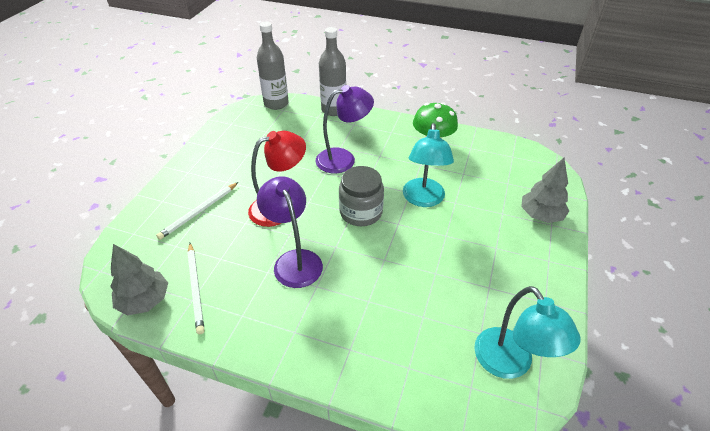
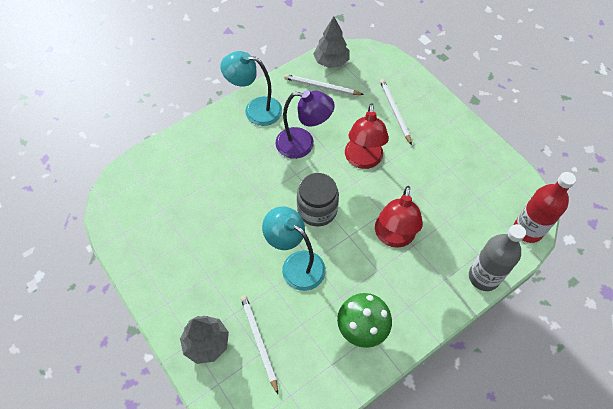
camera: 125 degrees right, 15 degrees up
grey bottle [257,21,289,110] -> red bottle [514,172,576,243]
purple lamp [315,85,374,173] -> red lamp [375,186,423,248]
turquoise lamp [474,286,581,379] -> turquoise lamp moved to [220,51,282,126]
none -> white pencil [241,295,278,394]

